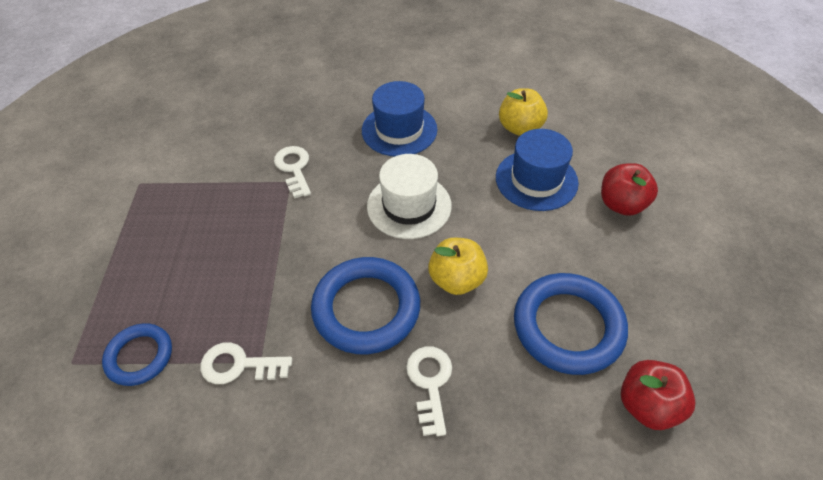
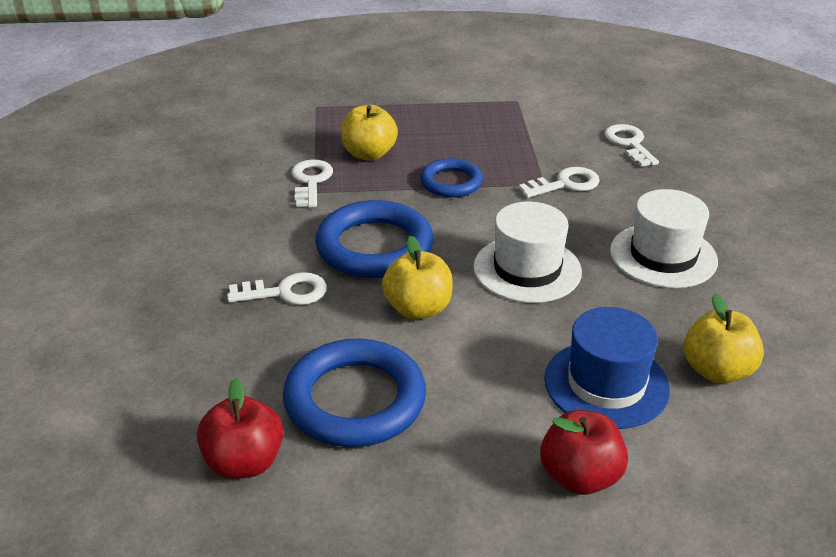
camera: 85 degrees right, 15 degrees down
blue ring [102,323,172,386] -> blue ring moved to [420,158,483,198]
blue hat [362,81,438,156] -> white hat [610,189,718,288]
none -> yellow apple [341,105,398,160]
none -> white key [604,124,659,167]

